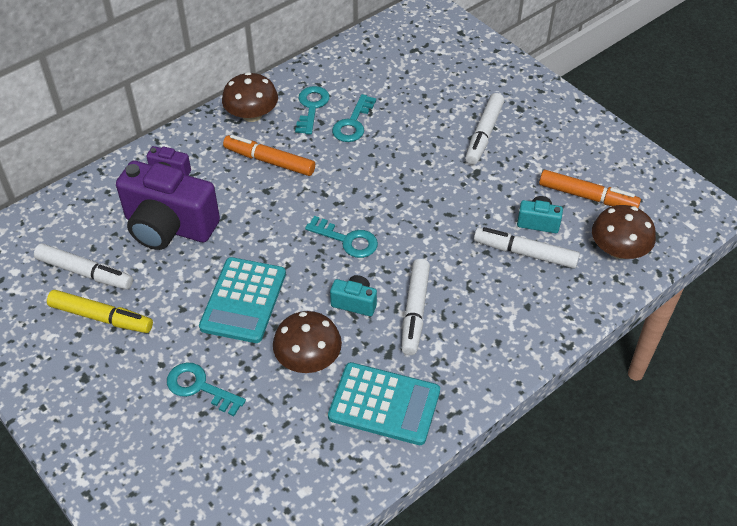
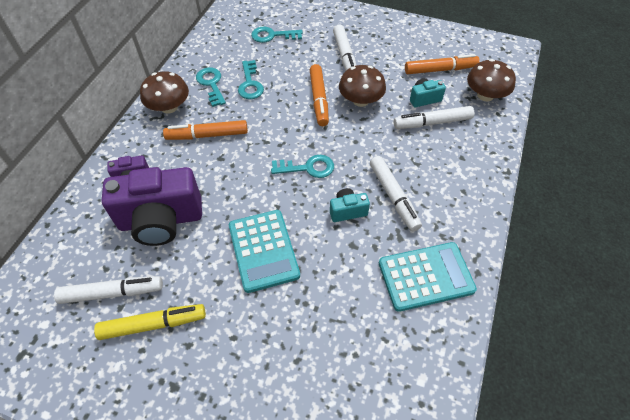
camera: 30 degrees left, 5 degrees up
turquoise key [167,362,246,416] -> turquoise key moved to [251,27,303,43]
brown mushroom [273,311,342,373] -> brown mushroom moved to [339,65,386,107]
none -> orange marker [310,64,329,126]

